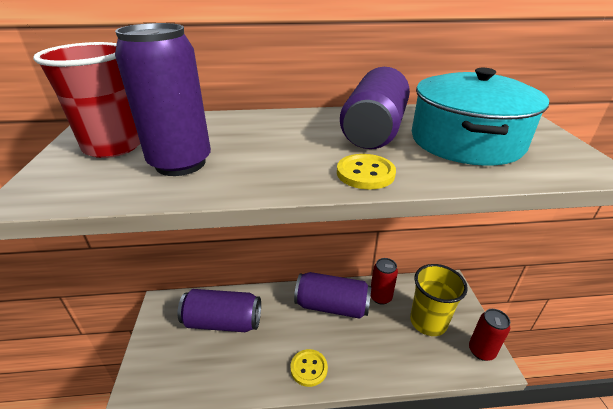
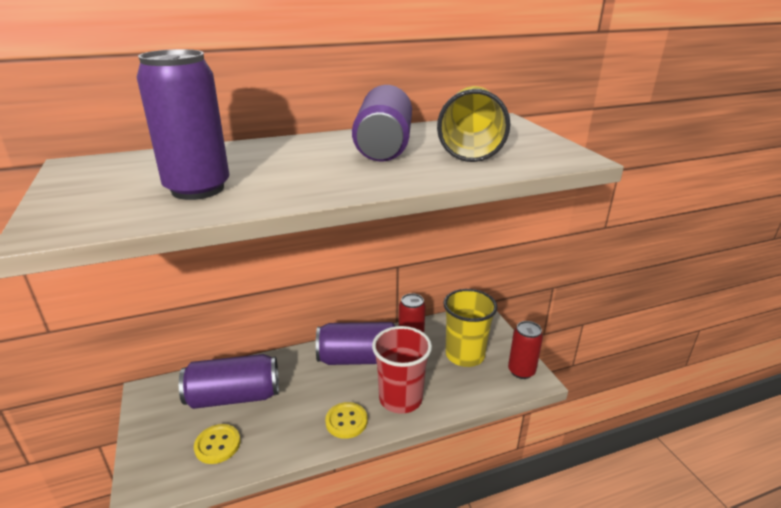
camera: 15 degrees left, 5 degrees down
red cup [33,42,140,158] -> red cup moved to [372,326,432,414]
yellow button [337,154,396,189] -> yellow button moved to [194,424,240,464]
turquoise pot [412,68,549,166] -> yellow cup [437,86,510,162]

